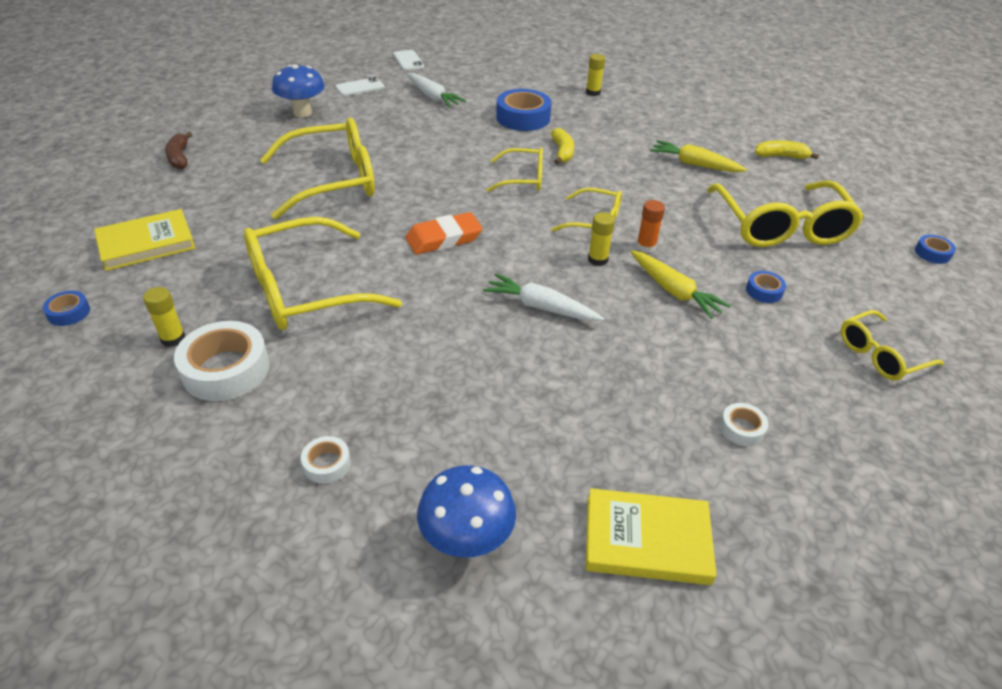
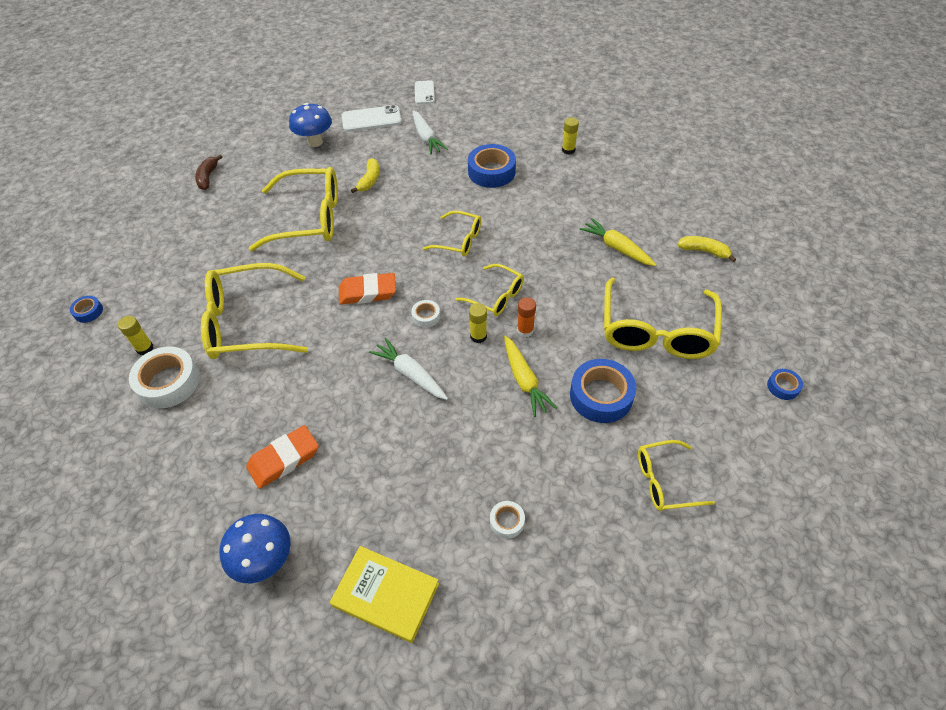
camera: 20 degrees right, 10 degrees up
yellow book [94,209,196,271] -> none
white tape [301,436,351,484] -> white tape moved to [411,300,440,328]
white phone [335,77,385,96] -> white phone [341,105,402,132], size x1.51
yellow banana [551,128,574,164] -> yellow banana moved to [351,158,380,193]
blue tape [746,271,786,303] -> blue tape [570,359,636,423], size x2.02
none -> orange eraser [246,425,319,489]

